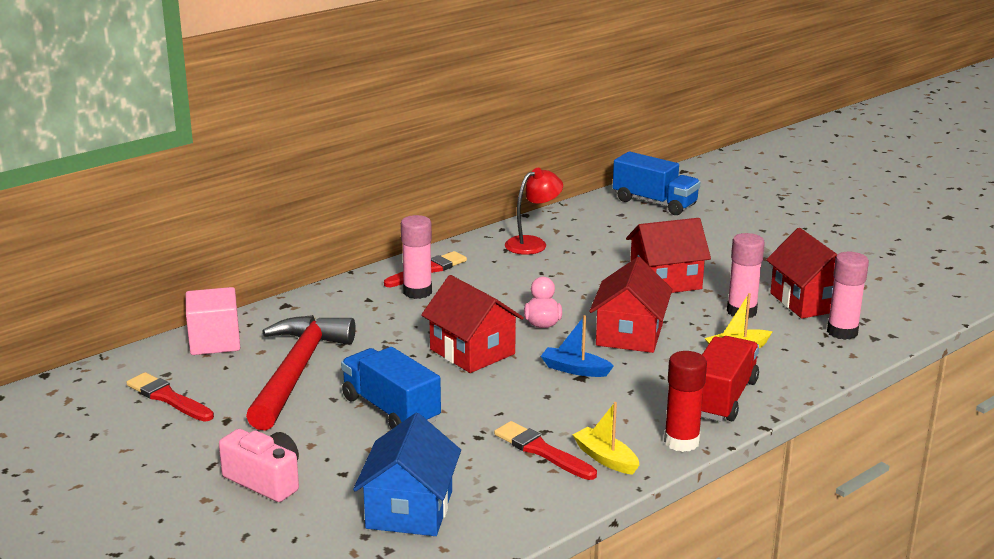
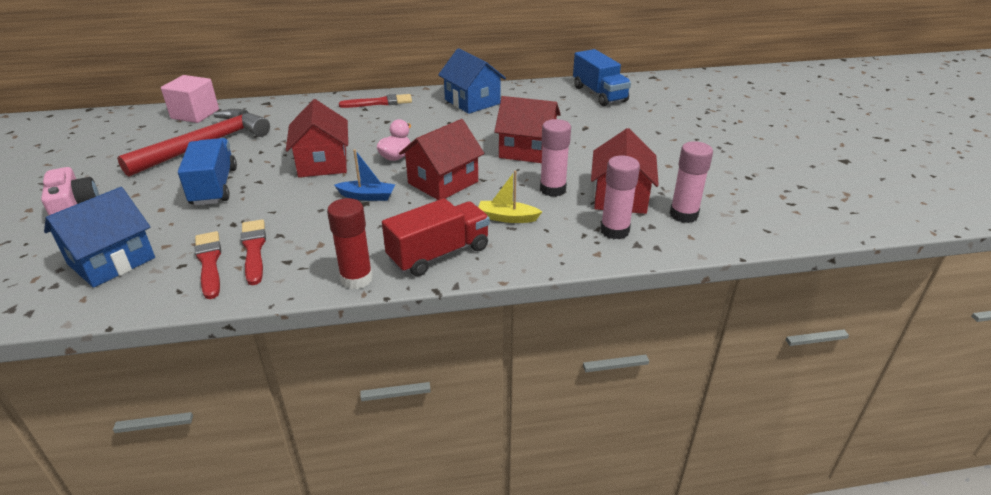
camera: 30 degrees right, 10 degrees up
red brush [126,372,214,422] -> red brush moved to [195,231,221,299]
pink glue stick [401,215,432,299] -> pink glue stick moved to [670,141,713,223]
red lamp [505,168,563,255] -> blue house [438,48,506,114]
blue boat [541,315,614,377] -> blue boat turned 135 degrees clockwise [334,149,396,201]
yellow boat [572,402,639,475] -> none

